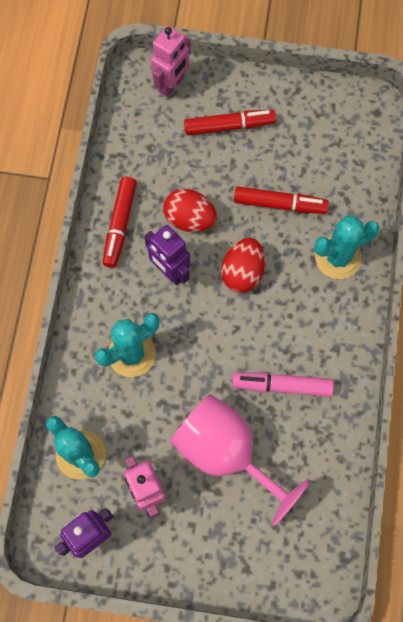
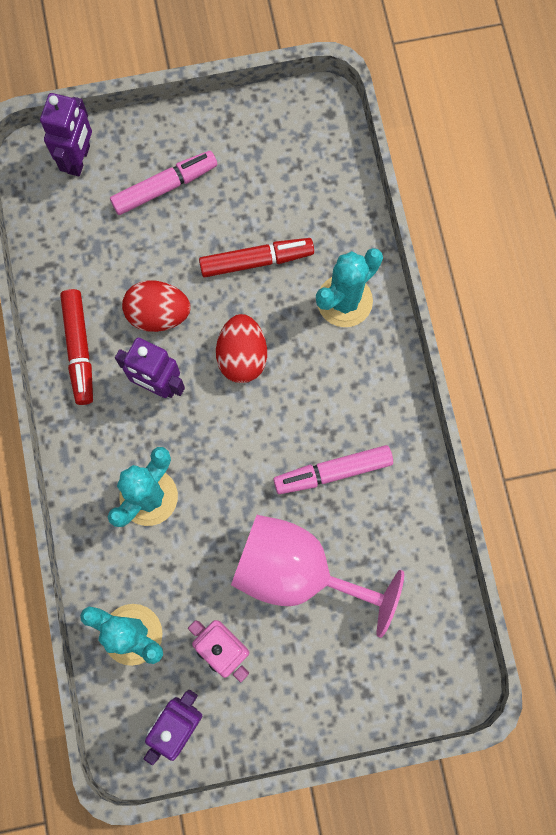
camera: 20 degrees left, 5 degrees up
pink robot [151,26,190,97] -> purple robot [40,93,92,176]
red marker [184,109,276,135] -> pink marker [110,151,217,215]

